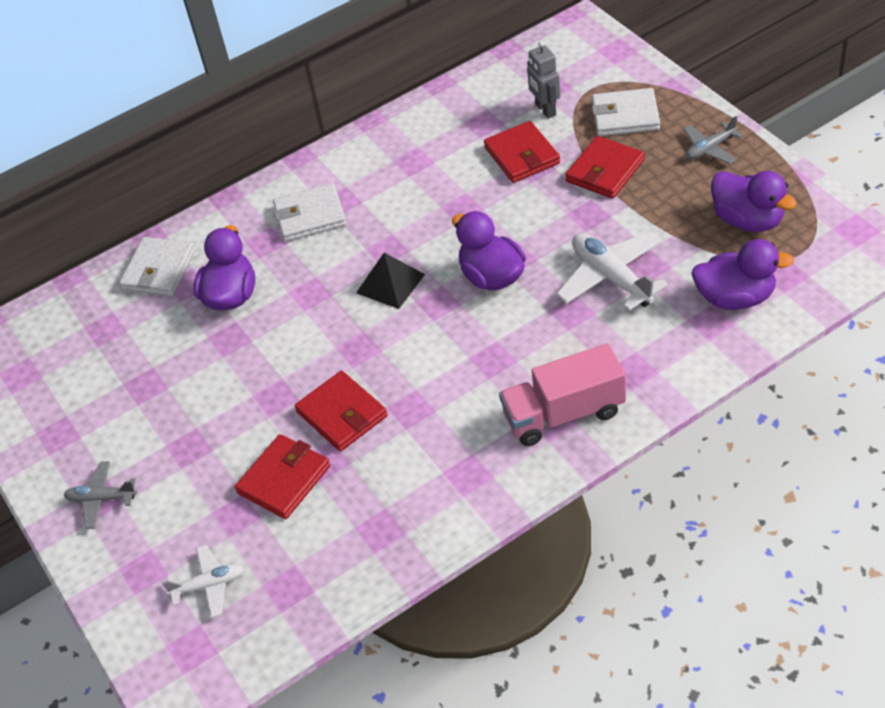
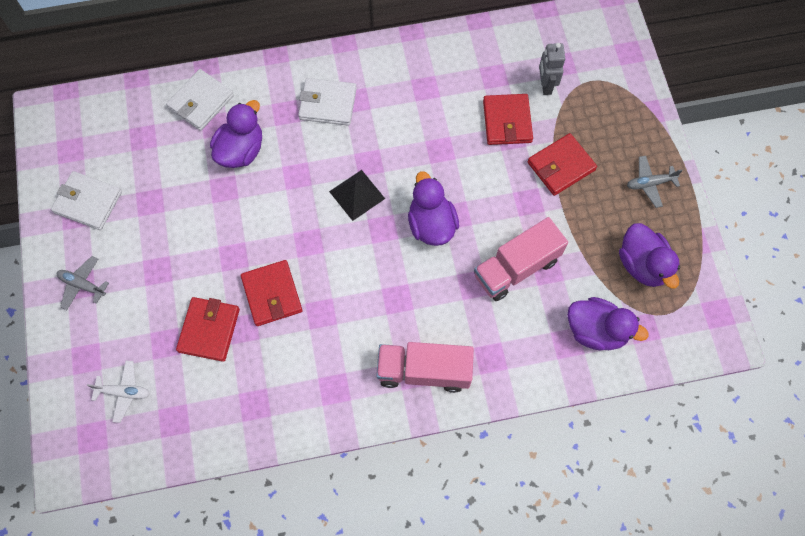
camera: 15 degrees right, 20 degrees up
red wallet [235,434,330,519] -> red wallet turned 45 degrees counterclockwise [176,297,240,362]
white plane [556,232,668,311] -> pink truck [474,217,568,301]
white wallet [592,88,660,136] -> white wallet moved to [51,171,122,230]

